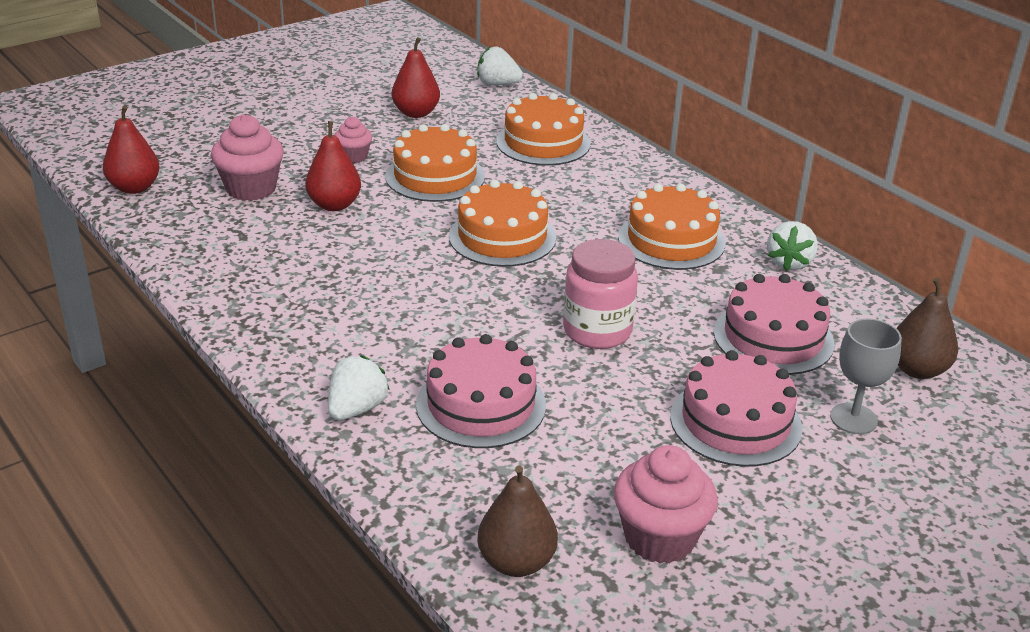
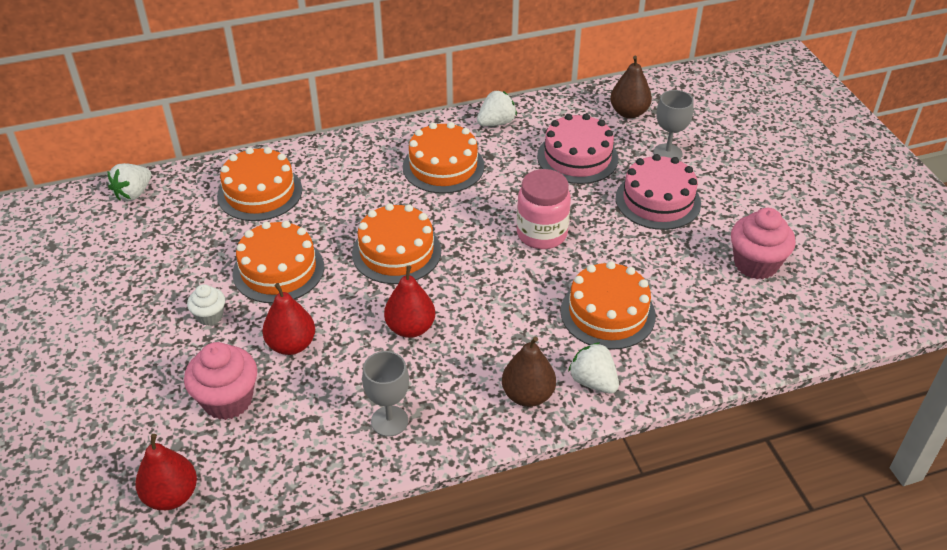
camera: 70 degrees left, 10 degrees up
pink cupcake [334,117,372,163] -> white cupcake [187,284,225,326]
red pear [392,37,440,118] -> red pear moved to [384,265,435,338]
pink cake [416,334,546,448] -> orange cake [561,261,656,350]
brown pear [477,465,558,577] -> brown pear moved to [502,337,556,407]
white strawberry [767,221,818,271] -> white strawberry turned 75 degrees counterclockwise [477,90,517,126]
none -> grey goblet [362,351,409,437]

